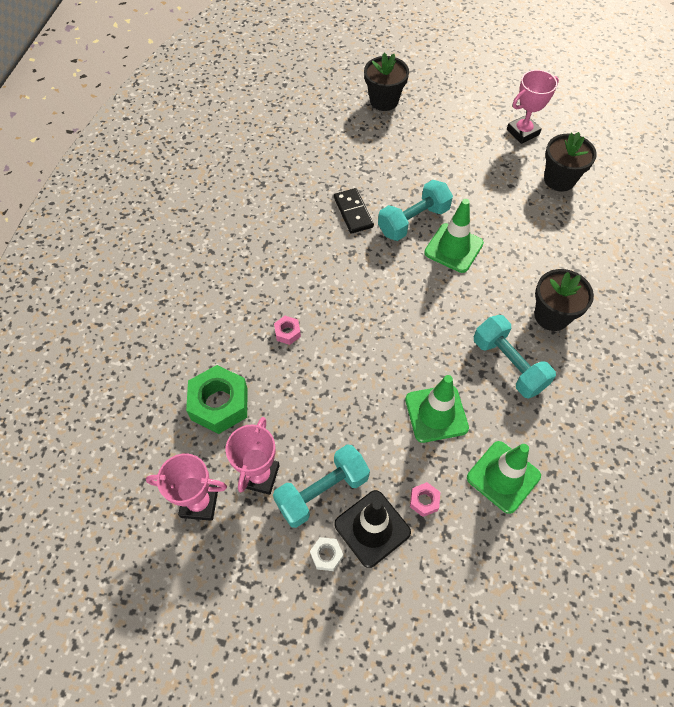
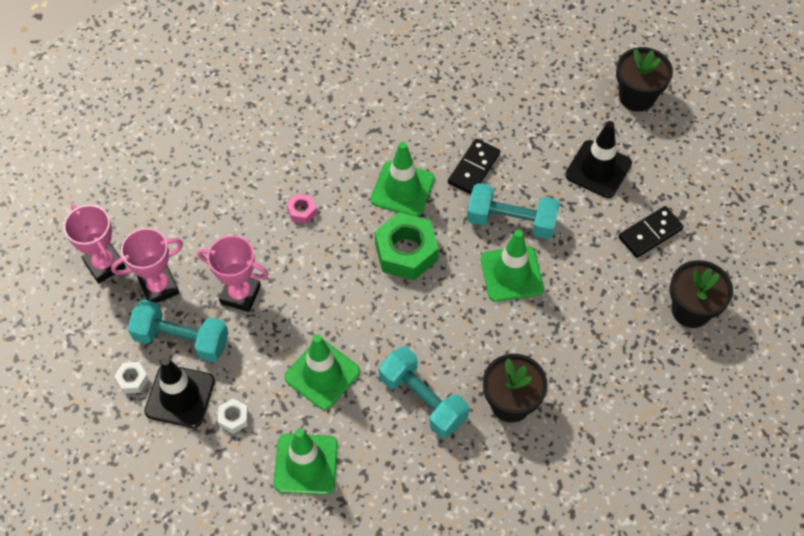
camera: 50 degrees right, 0 degrees up
green nut [186,365,248,434] -> green nut moved to [375,212,439,280]
pink nut [410,482,440,517] -> white nut [218,399,249,434]
turquoise dumbbell [474,315,556,398] -> turquoise dumbbell turned 60 degrees counterclockwise [379,346,469,438]
pink trophy [507,70,559,144] -> pink trophy moved to [198,236,269,312]
none -> green traffic cone [371,142,435,217]
none -> black traffic cone [565,121,632,198]
none -> black domino [618,206,684,258]

